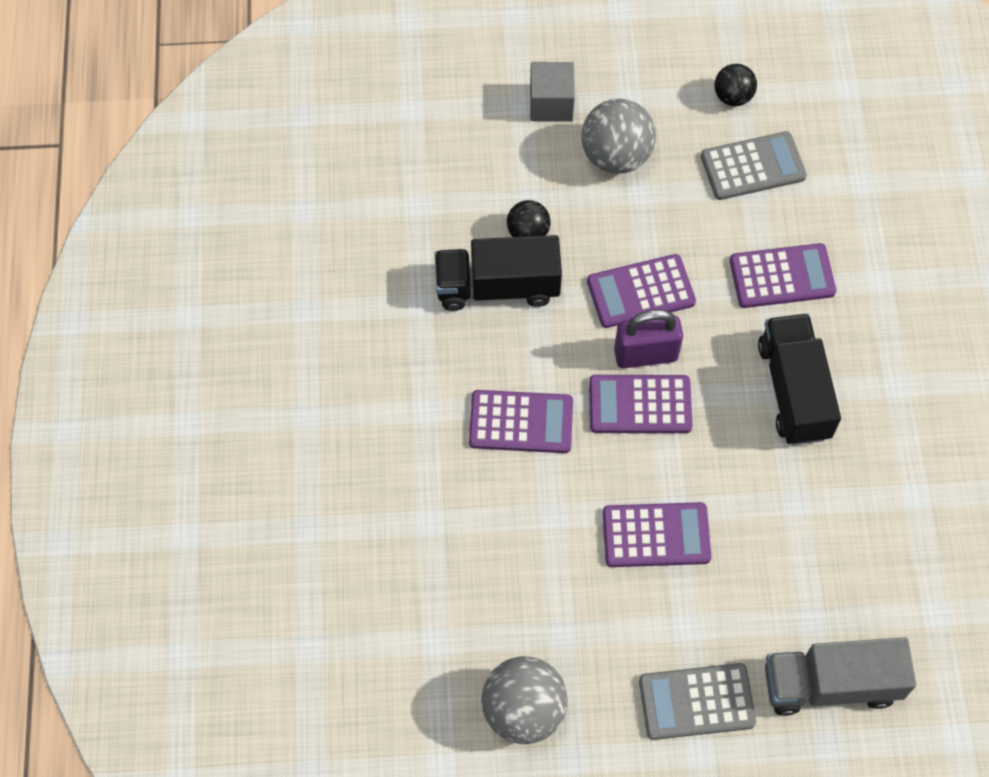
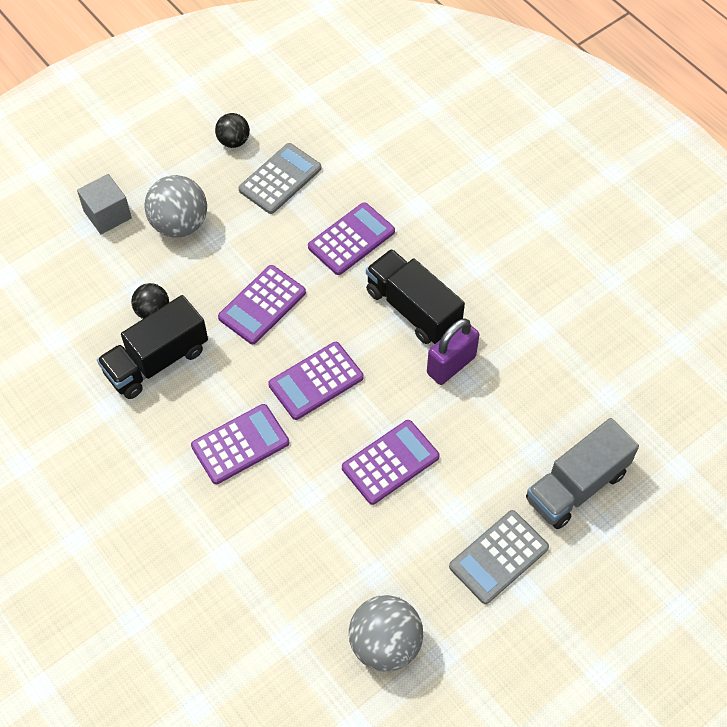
camera: 35 degrees left, 5 degrees down
purple padlock [614,310,683,369] -> purple padlock moved to [427,318,479,385]

